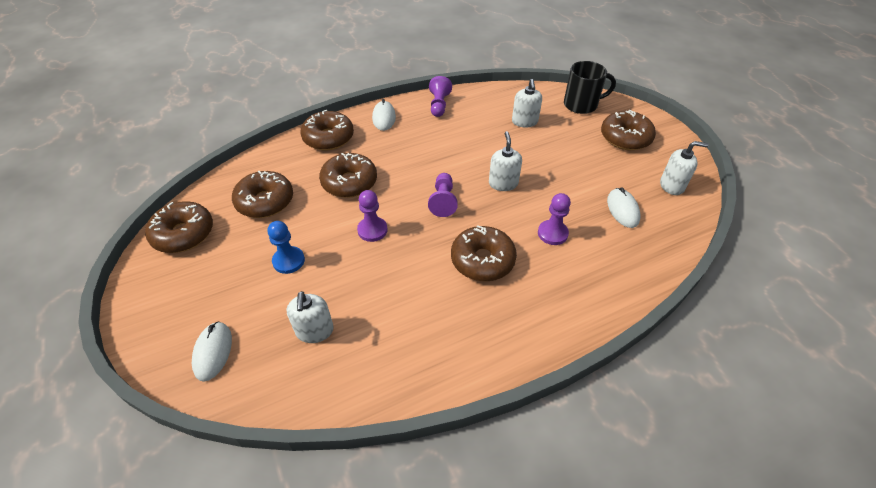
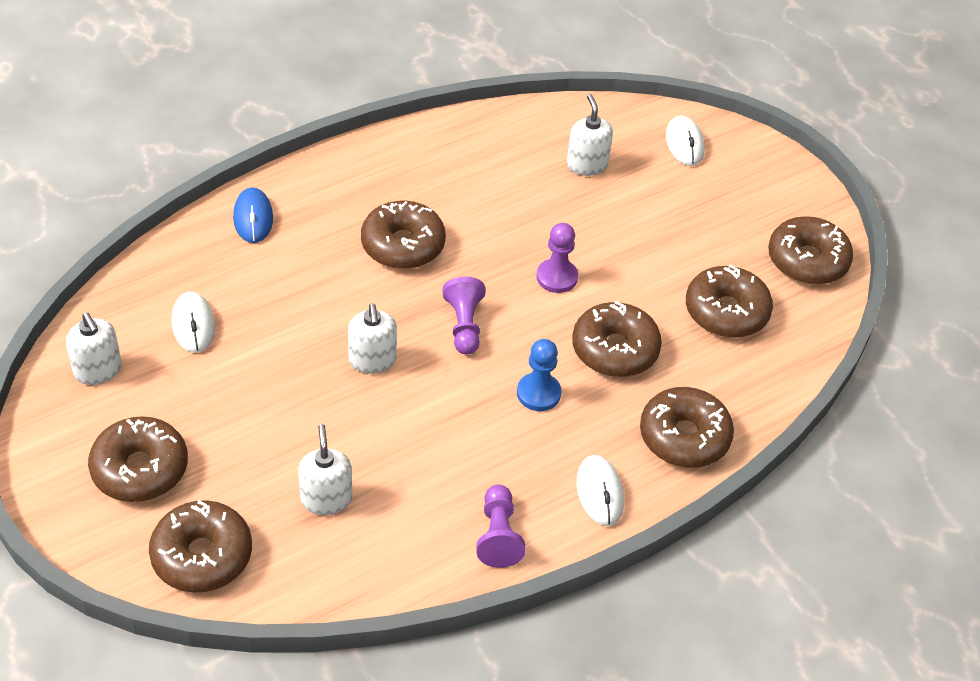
camera: 170 degrees right, 0 degrees up
blue pawn [267,221,305,274] -> blue pawn moved to [517,339,561,411]
purple pawn [538,193,571,245] -> none
black mug [564,61,616,114] -> brown donut [149,500,252,593]
white soap dispenser [660,141,709,195] -> white soap dispenser turned 120 degrees counterclockwise [66,313,122,385]
none -> blue mouse [233,187,273,243]

